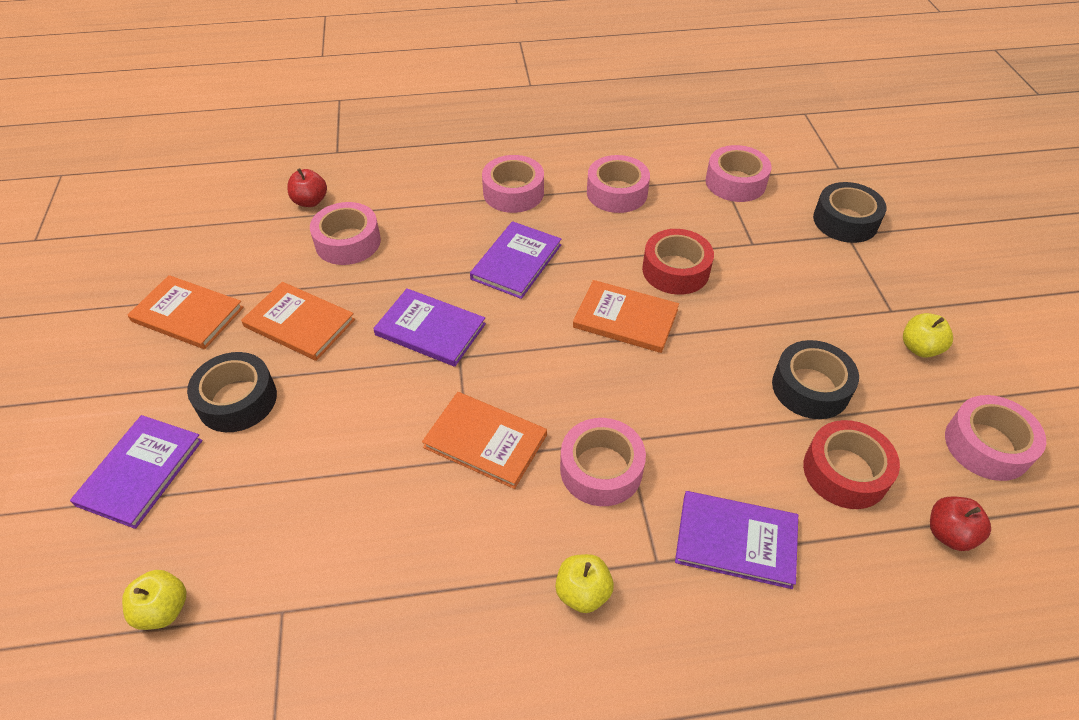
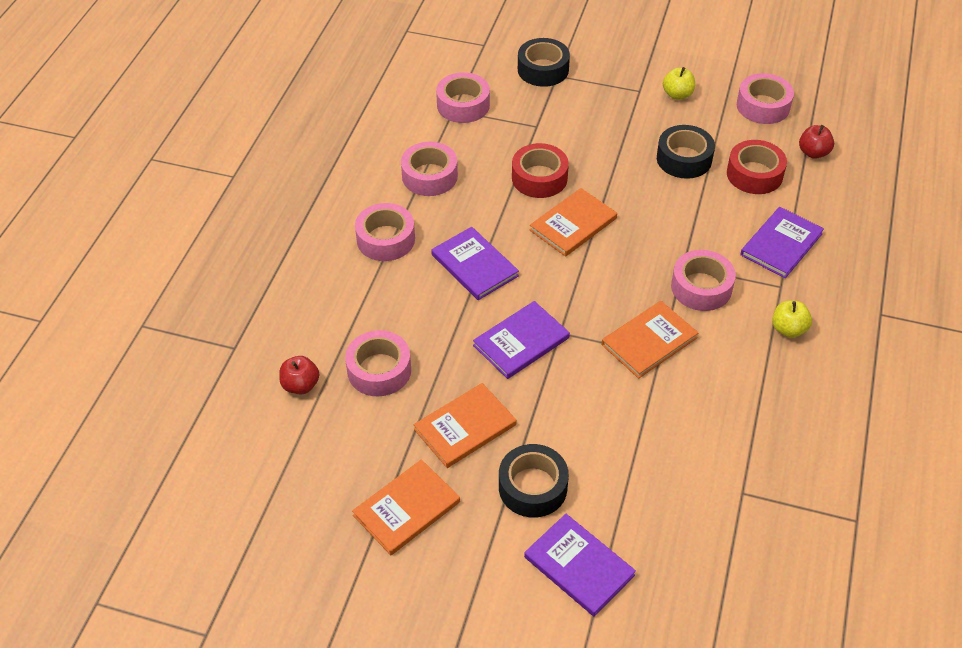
camera: 65 degrees left, 0 degrees up
yellow apple [122,570,186,630] -> none

